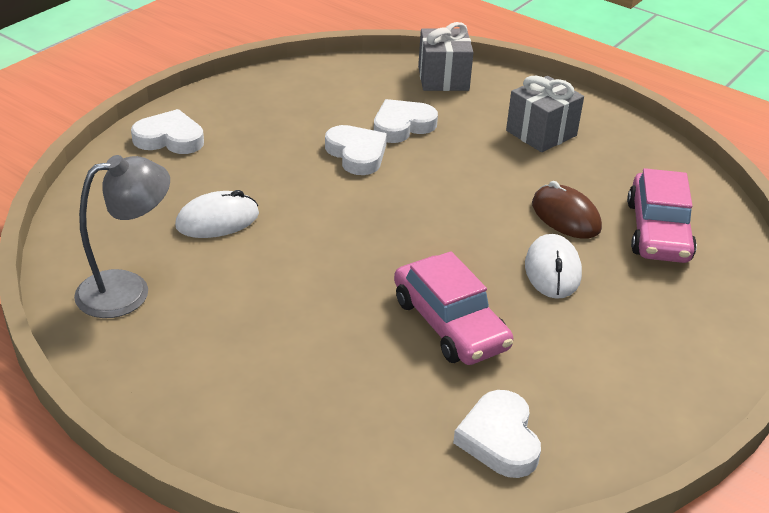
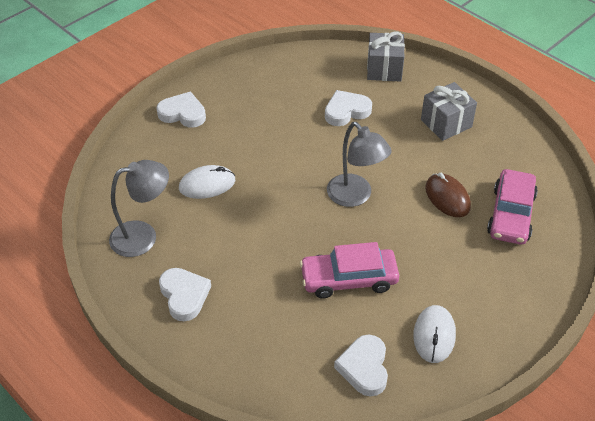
camera: 10 degrees right, 10 degrees up
white heart [325,125,387,175] -> white heart moved to [159,268,211,321]
pink car [394,251,513,365] -> pink car turned 105 degrees clockwise [300,242,399,299]
white mouse [525,234,582,299] -> white mouse moved to [413,305,456,363]
none -> grey lamp [327,122,392,207]

